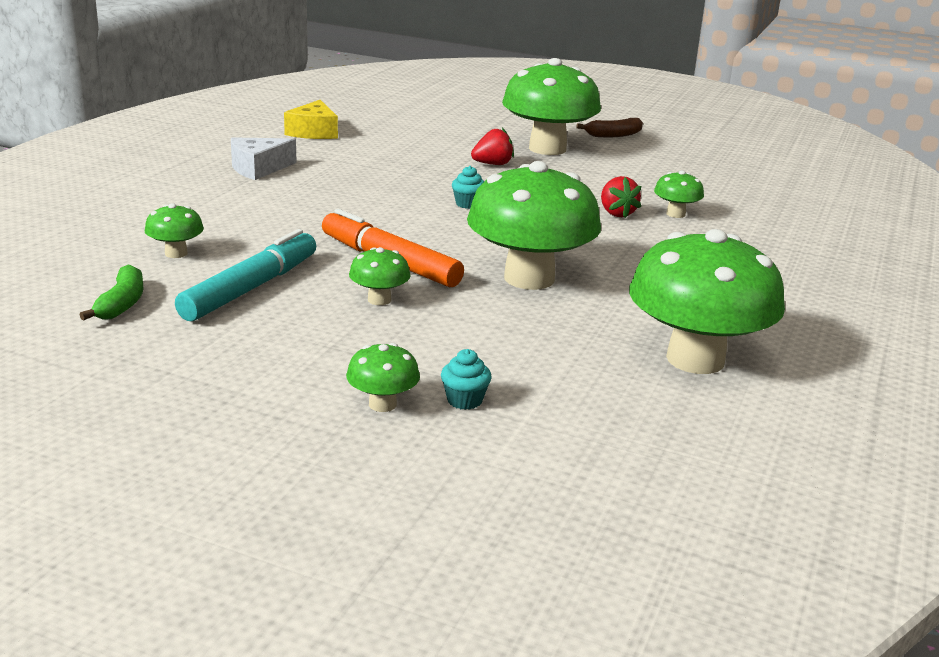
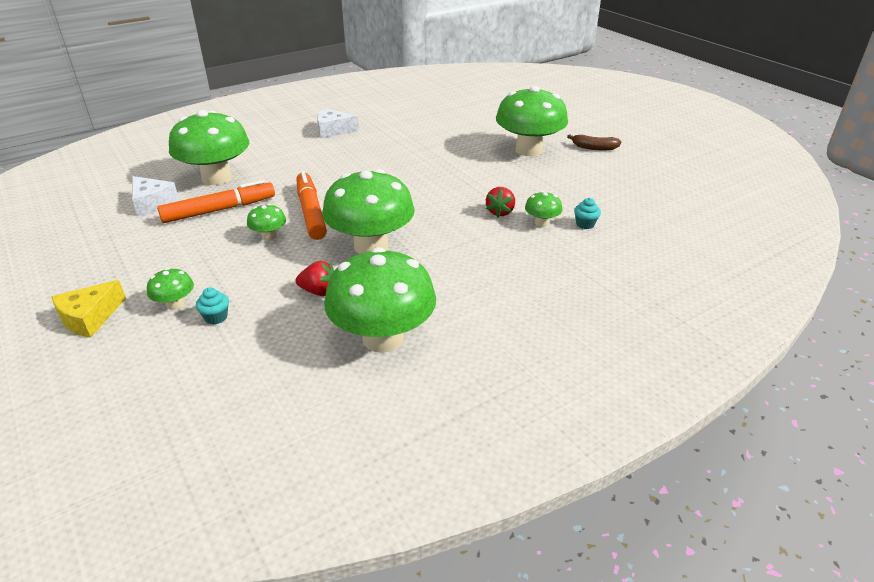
camera: 35 degrees right, 10 degrees up
green banana [80,265,144,321] -> white cheese [132,176,179,216]
green mushroom [144,203,204,258] -> green mushroom [169,110,249,185], size x2.28
turquoise marker [175,229,316,321] -> orange marker [157,180,275,223]
yellow cheese [284,100,338,139] -> yellow cheese moved to [51,280,126,338]
turquoise cupcake [452,166,484,209] -> turquoise cupcake moved to [574,198,601,229]
red strawberry [471,128,514,165] -> red strawberry moved to [296,261,334,296]

